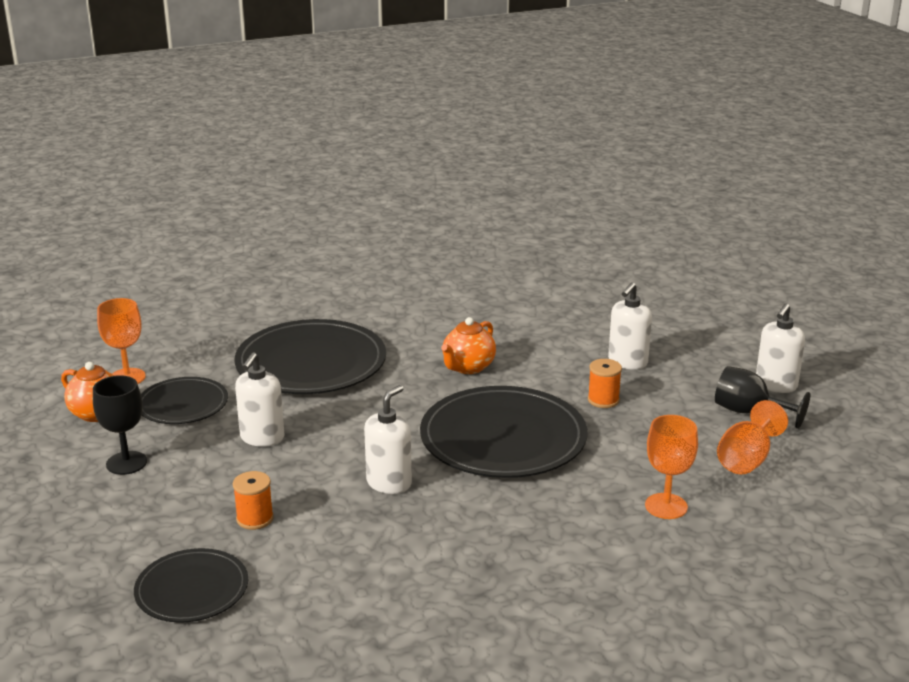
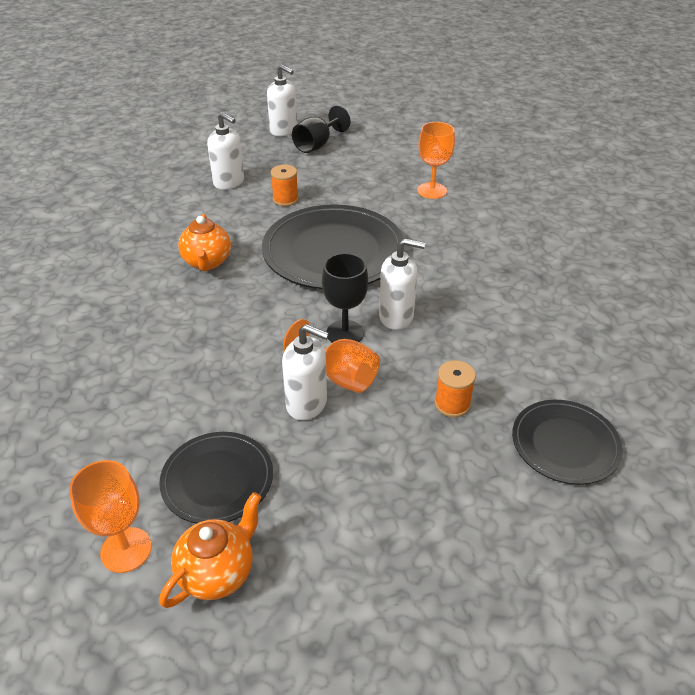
camera: 85 degrees left, 15 degrees up
black goblet [93,375,147,475] -> black goblet moved to [322,253,368,343]
black plate [235,319,386,394] -> none
white soap dispenser [364,385,412,494] -> white soap dispenser turned 150 degrees clockwise [379,238,425,330]
orange teapot [441,317,496,374] -> orange teapot turned 45 degrees clockwise [178,214,231,271]
orange goblet [717,400,788,474] -> orange goblet moved to [283,319,380,393]

